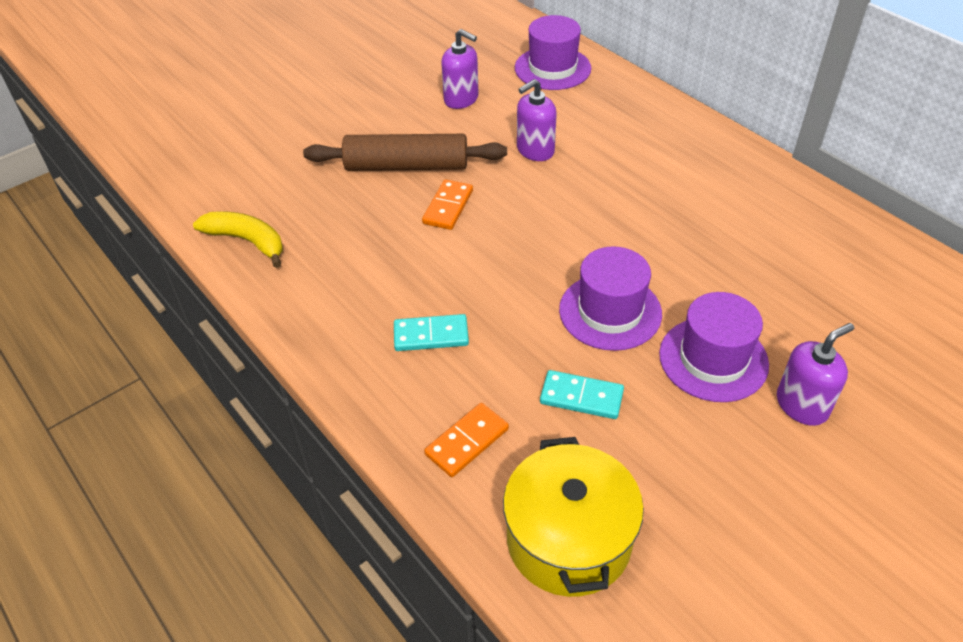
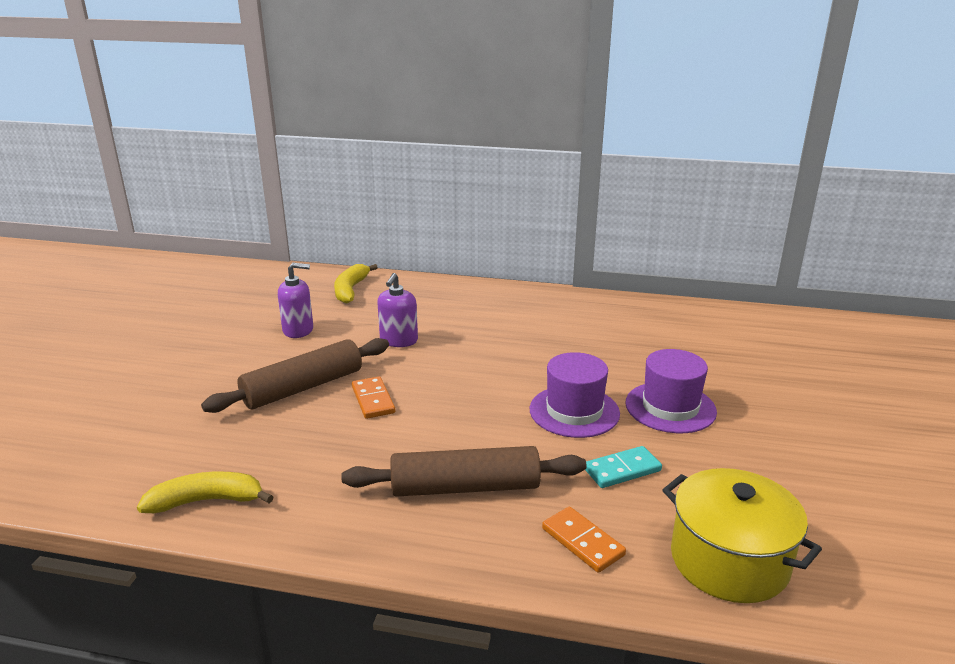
camera: 40 degrees left, 20 degrees down
turquoise domino [394,314,469,351] -> brown rolling pin [341,446,587,497]
orange domino [424,403,509,477] -> orange domino turned 45 degrees counterclockwise [542,507,626,573]
purple hat [515,15,591,90] -> yellow banana [334,264,378,303]
purple soap dispenser [777,323,854,426] -> none

